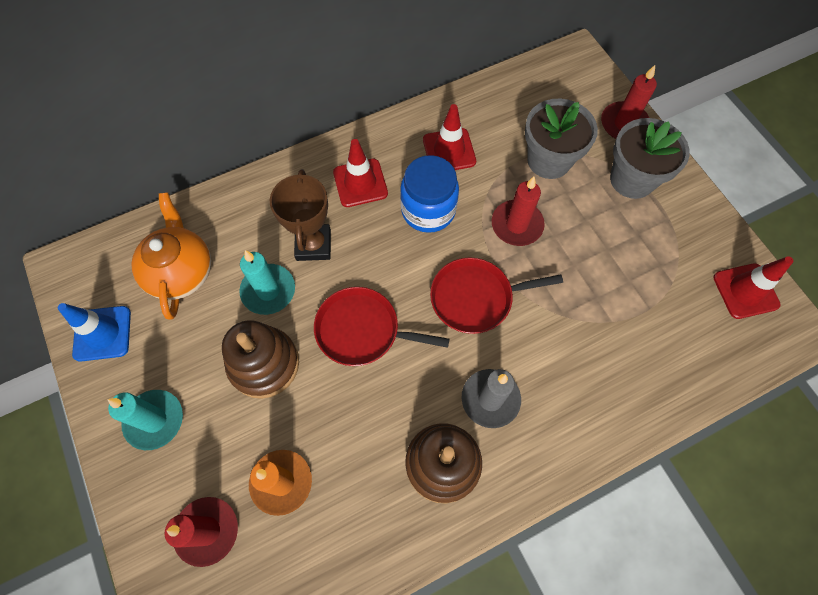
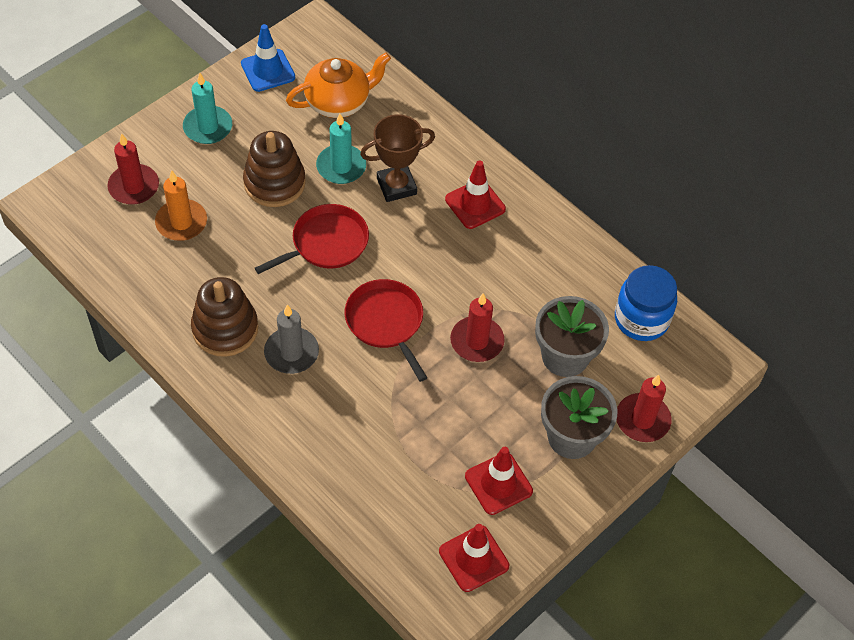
camera: 70 degrees right, 10 degrees down
red pan [314,287,449,366] -> red pan turned 60 degrees clockwise [255,204,369,274]
blue jar [400,155,459,233] -> blue jar moved to [615,265,677,341]
red traffic cone [423,104,476,170] -> red traffic cone moved to [465,447,533,515]

